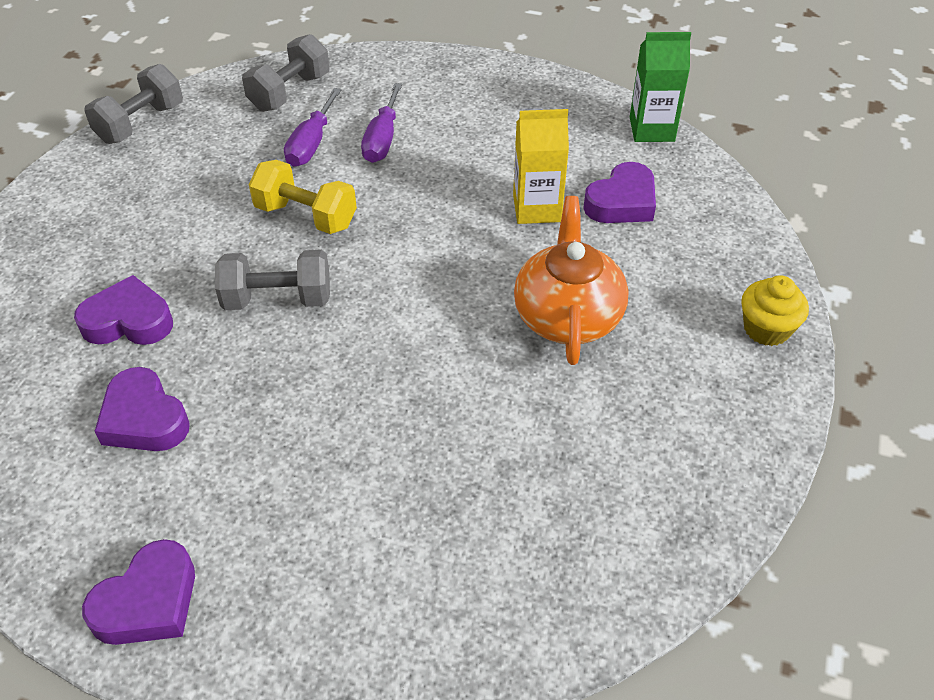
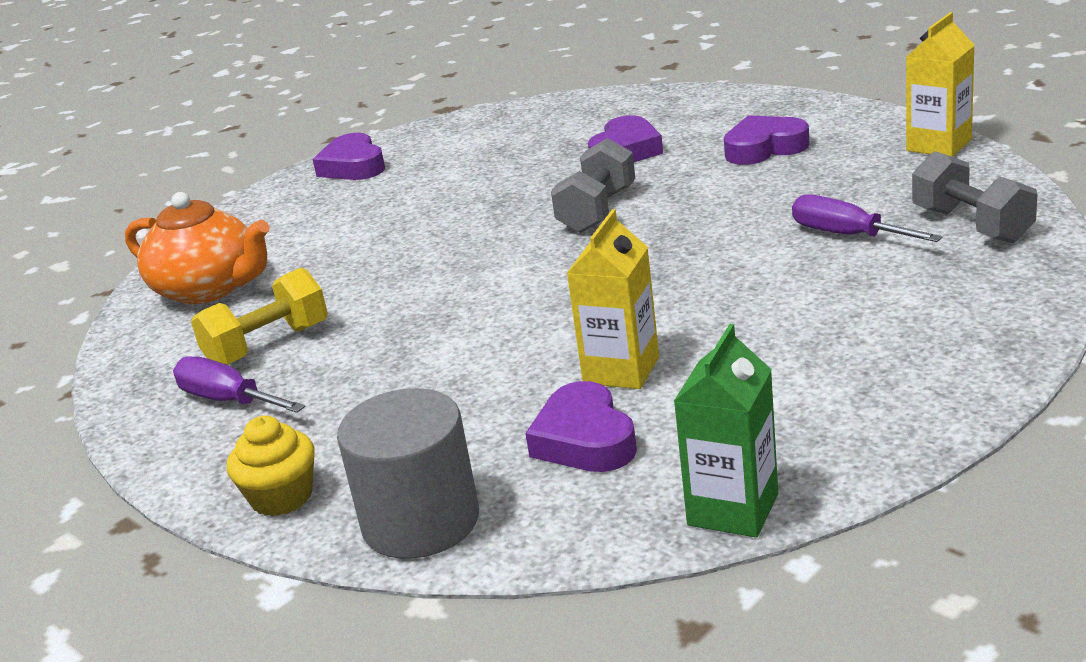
camera: 120 degrees right, 20 degrees down
grey dumbbell [84,64,183,144] -> yellow carton [906,12,975,157]
purple heart [95,367,190,451] -> purple heart moved to [724,115,809,165]
yellow dumbbell [249,160,357,234] -> yellow dumbbell moved to [191,268,328,365]
purple screwdriver [361,83,402,163] -> purple screwdriver moved to [173,357,305,413]
orange teapot [514,196,629,365] -> orange teapot moved to [125,192,269,304]
none -> grey cylinder [337,388,479,559]

